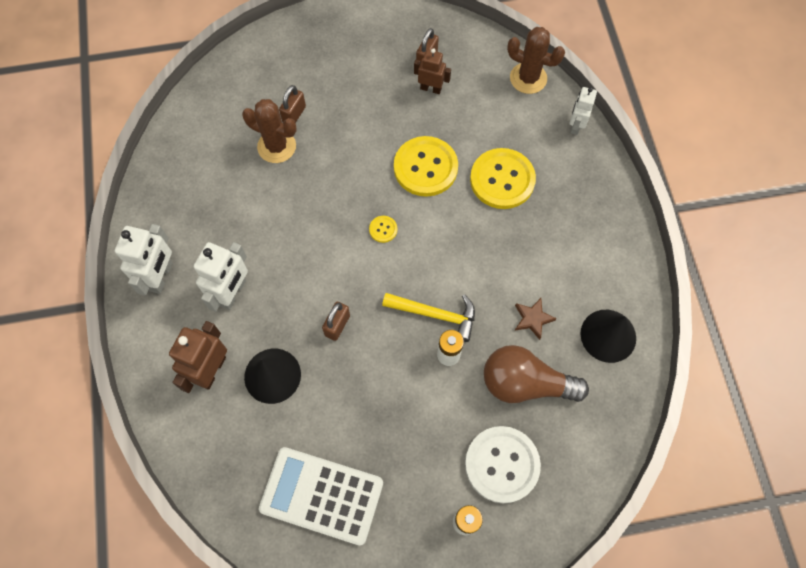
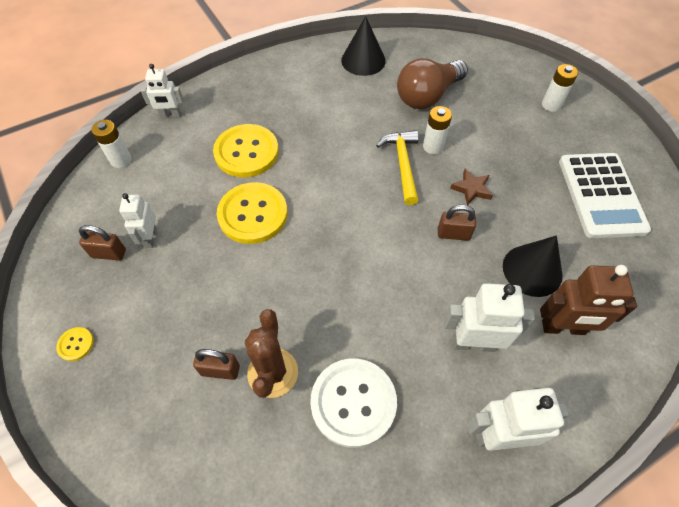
camera: 110 degrees left, 10 degrees down
yellow button [369,216,397,243] -> yellow button moved to [56,327,94,361]
brown robot [414,48,451,94] -> white robot [119,193,157,248]
white button [465,426,541,503] -> white button moved to [310,358,397,448]
brown light bulb [484,345,589,403] -> brown light bulb turned 60 degrees clockwise [397,58,468,109]
brown cactus [507,27,565,94] -> white battery [91,120,132,168]
brown star [515,298,557,340] -> brown star moved to [450,169,493,205]

